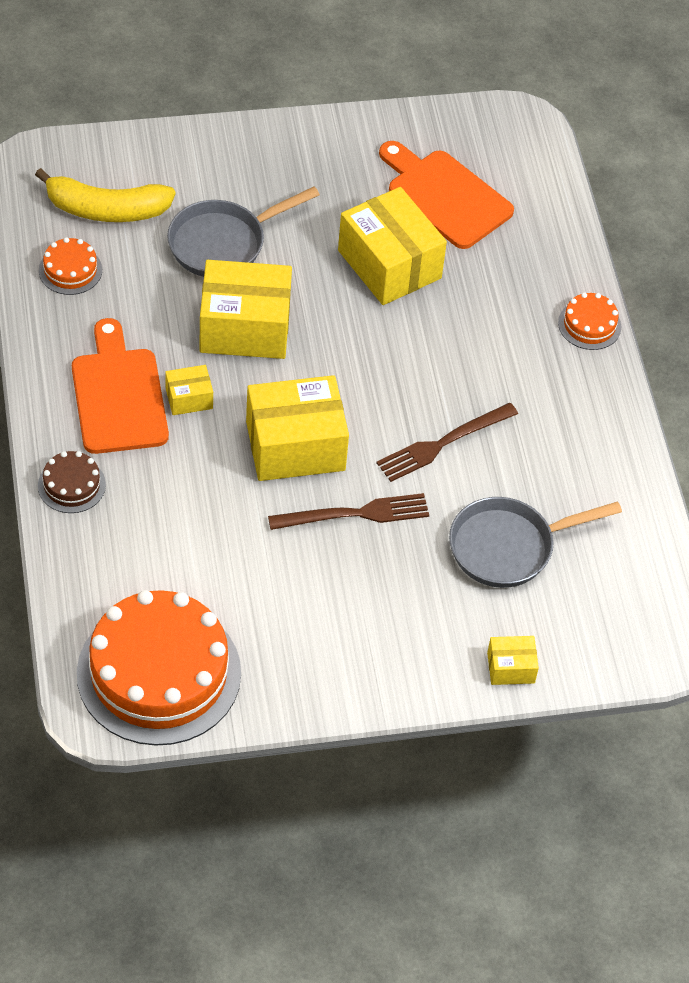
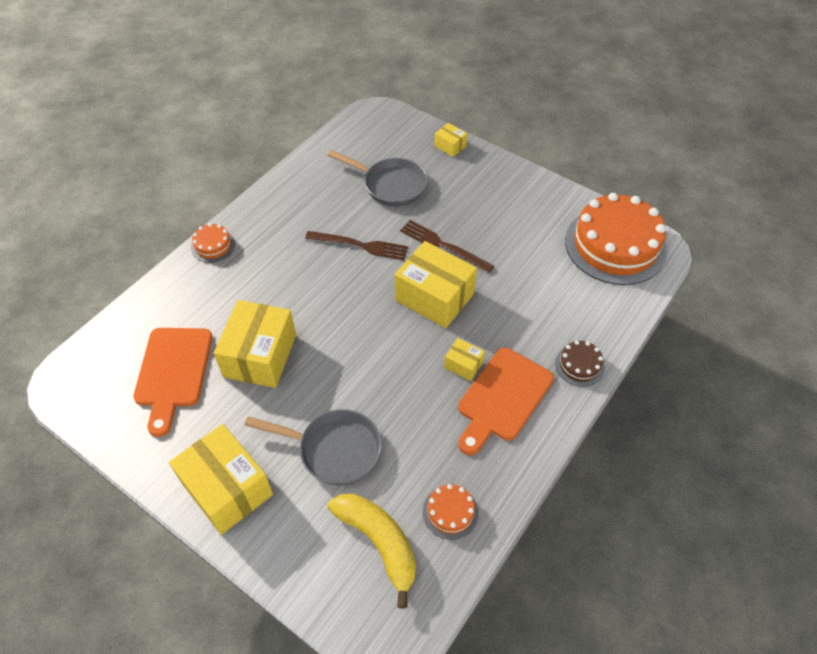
camera: 130 degrees left, 0 degrees up
yellow box [199,260,292,359] -> yellow box moved to [169,424,273,535]

